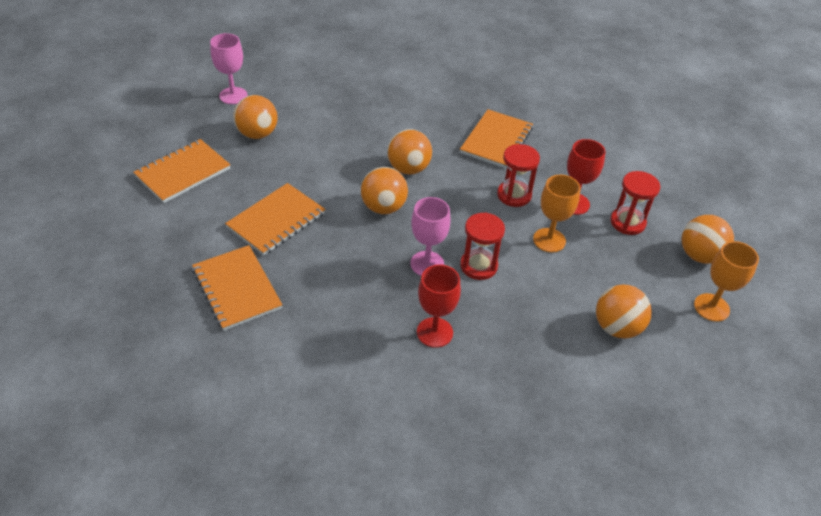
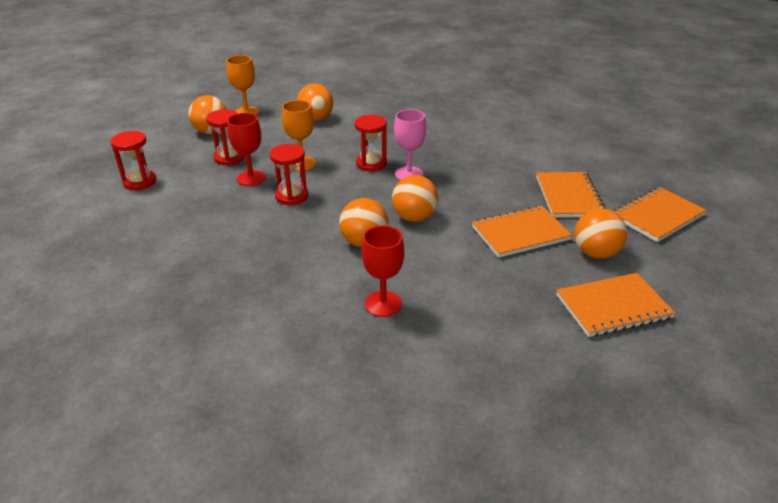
camera: 150 degrees left, 10 degrees down
pink goblet [210,33,247,104] -> none
orange ball [233,95,278,139] -> orange ball moved to [574,208,627,259]
red goblet [417,265,461,348] -> red goblet moved to [362,225,404,317]
orange notebook [460,109,533,168] -> orange notebook moved to [614,187,707,242]
none -> red hourglass [110,131,156,190]

